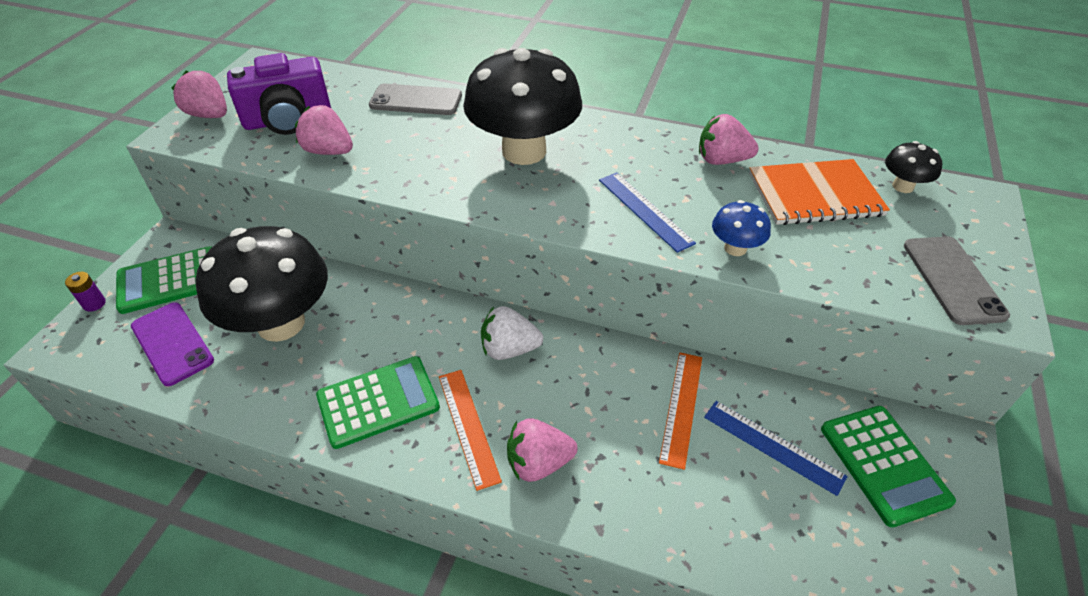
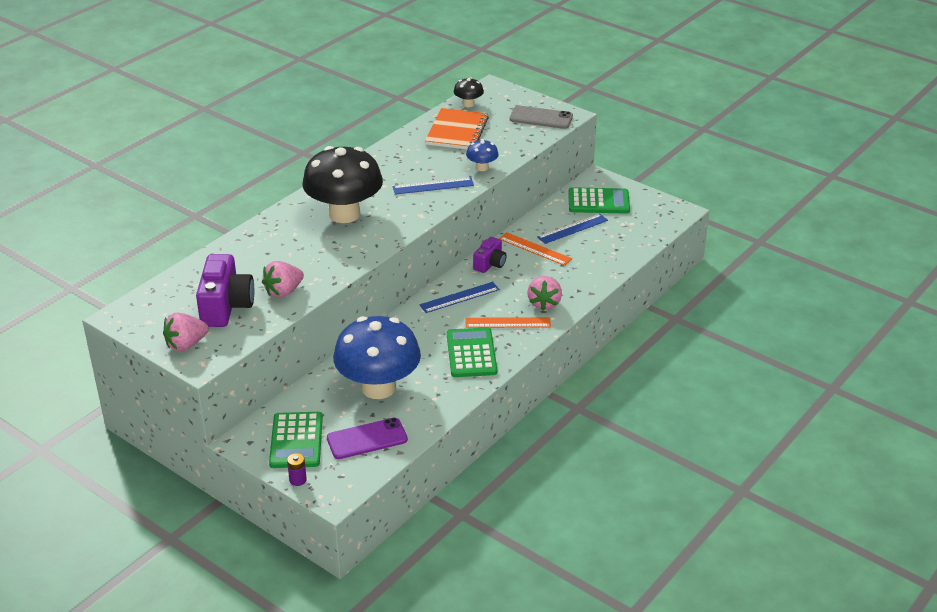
camera: 70 degrees left, 10 degrees down
black mushroom [196,226,328,342] -> blue mushroom [333,316,421,399]
grey phone [369,84,462,115] -> none
white strawberry [481,306,543,360] -> blue ruler [419,282,500,313]
pink strawberry [699,114,759,165] -> none
none -> purple camera [473,237,506,273]

